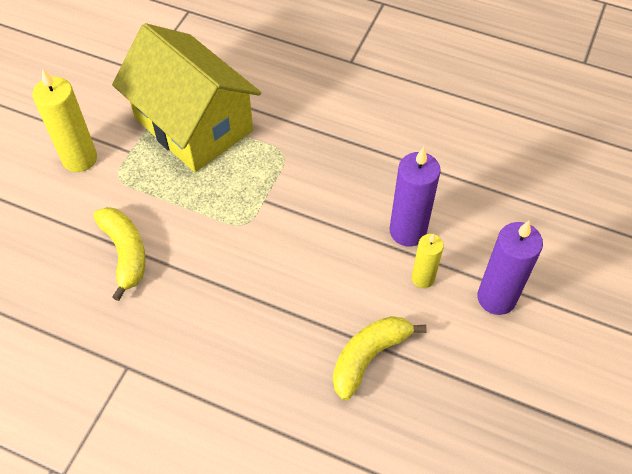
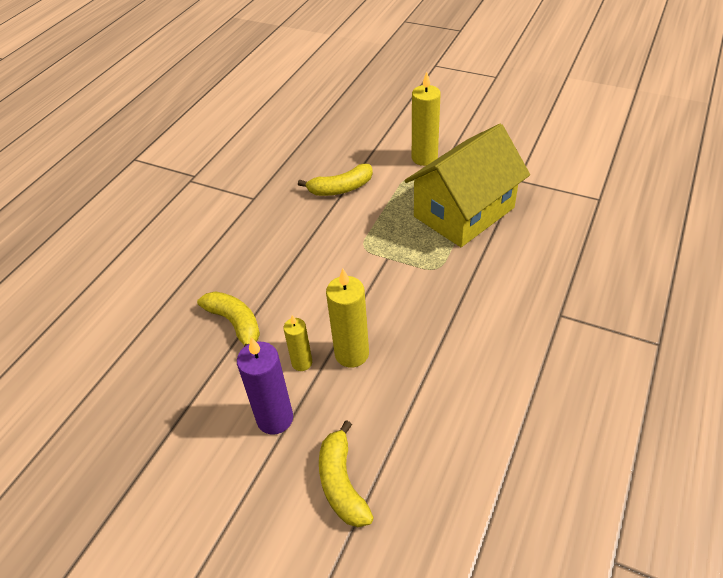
camera: 95 degrees right, 10 degrees down
purple candle [390,147,441,246] -> yellow candle [326,269,369,367]
none -> yellow banana [319,420,374,527]

